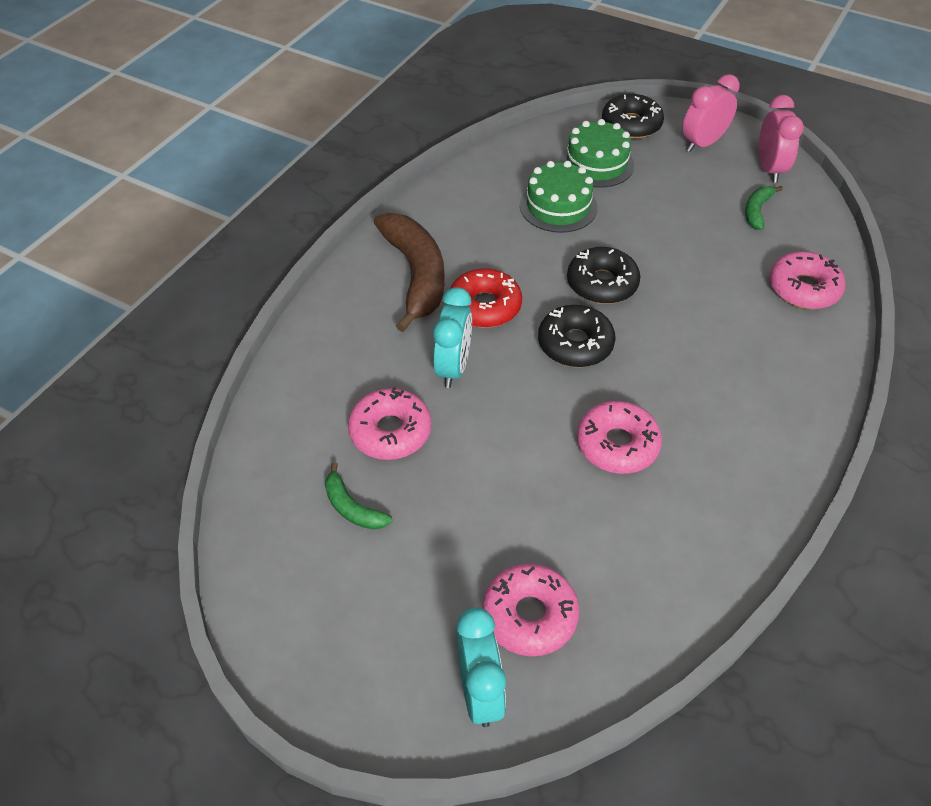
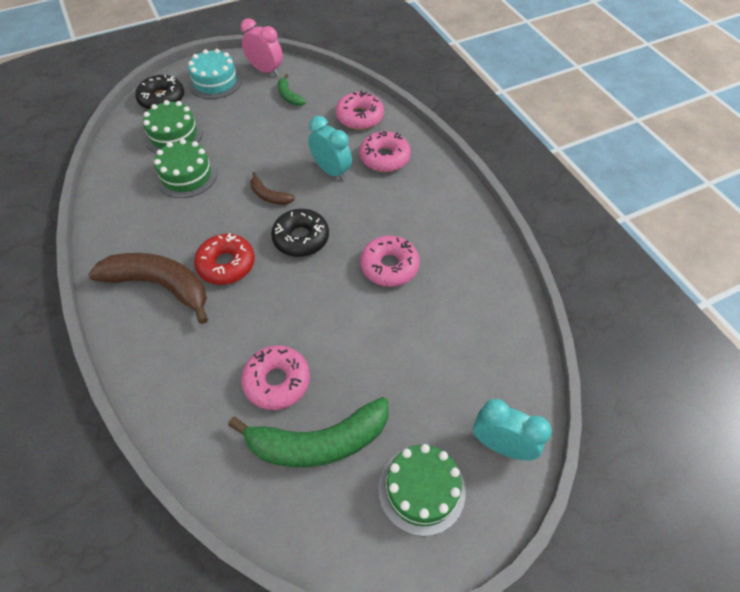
camera: 55 degrees left, 5 degrees up
green banana [325,462,392,530] -> green banana [228,397,388,467], size x2.10
turquoise clock [433,287,472,388] -> turquoise clock moved to [308,116,352,181]
pink donut [482,564,579,656] -> pink donut moved to [359,131,411,172]
black donut [567,247,640,304] -> brown banana [250,172,295,205]
pink clock [682,74,739,152] -> turquoise cake [188,49,242,99]
none -> green cake [378,444,466,536]

